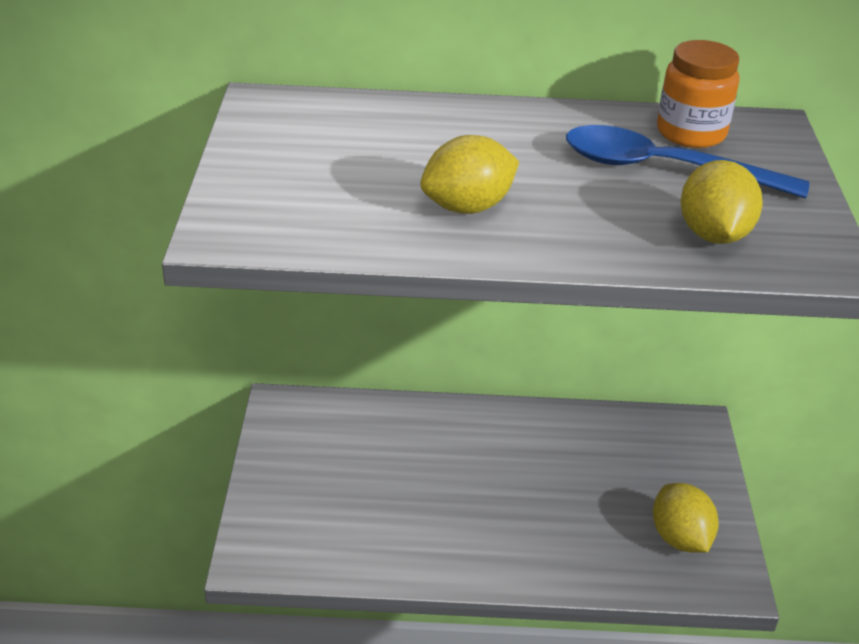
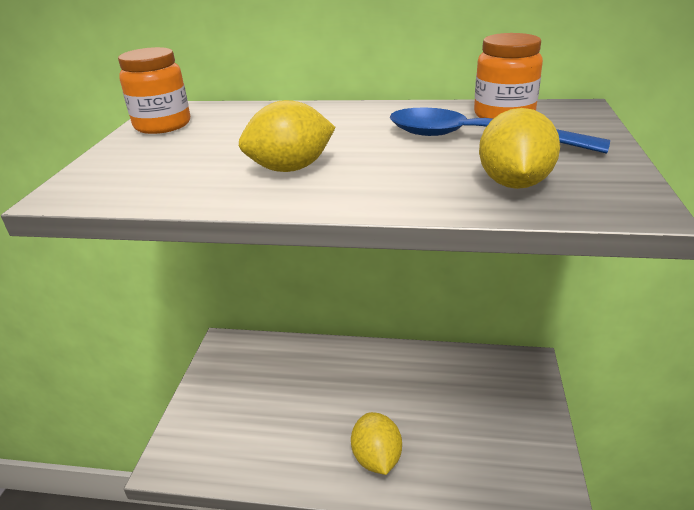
camera: 10 degrees right, 5 degrees down
yellow lemon [653,483,719,553] -> yellow lemon moved to [351,412,402,475]
none -> orange jar [118,47,190,134]

